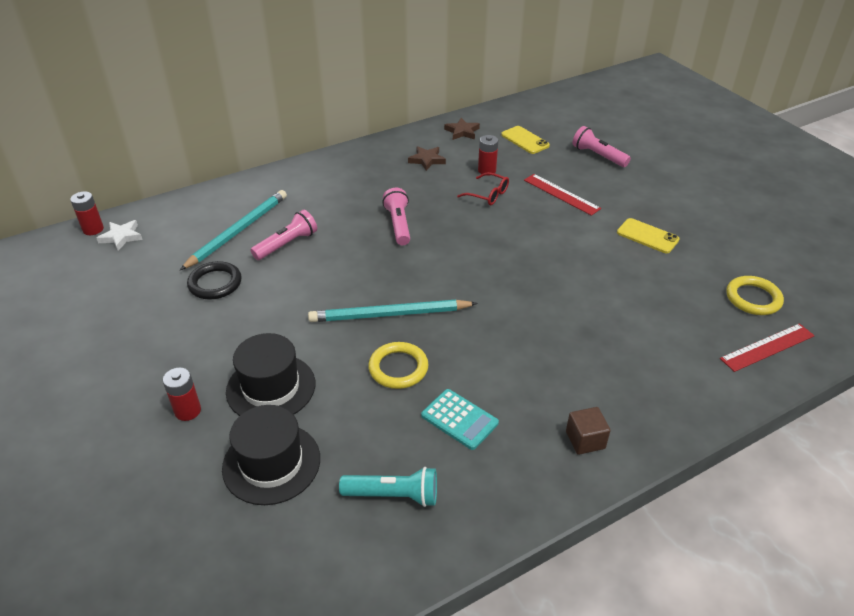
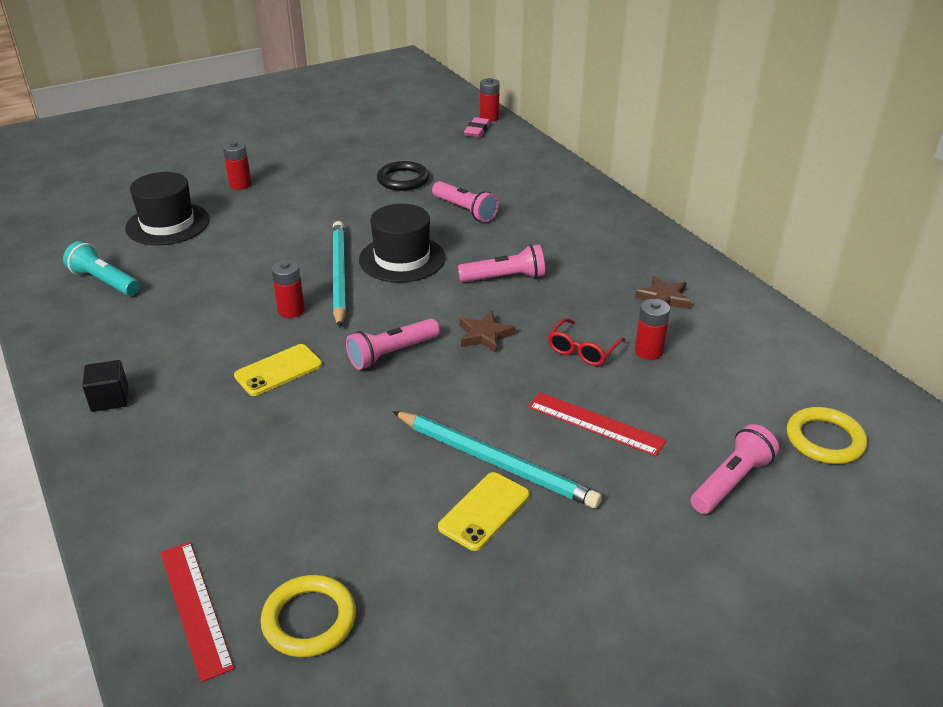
camera: 90 degrees right, 5 degrees down
white star [97,220,143,251] -> pink eraser [464,117,491,138]
turquoise pencil [180,190,287,270] -> turquoise pencil moved to [392,411,602,508]
black hat [226,333,315,416] -> black hat moved to [359,204,446,283]
turquoise flashlight [339,467,437,507] -> turquoise flashlight turned 120 degrees clockwise [63,241,140,296]
yellow ring [368,342,428,389] -> yellow ring moved to [787,407,867,464]
turquoise calculator [421,389,499,450] -> none
brown star [444,118,480,140] -> brown star moved to [460,311,516,353]
yellow phone [501,126,550,154] -> yellow phone moved to [234,344,322,396]
red ruler [524,174,601,216] -> red ruler turned 75 degrees clockwise [528,392,667,456]
brown cube [566,407,611,455] -> black cube [82,360,128,412]
none -> red battery [271,260,305,318]
none -> pink flashlight [346,319,440,370]

